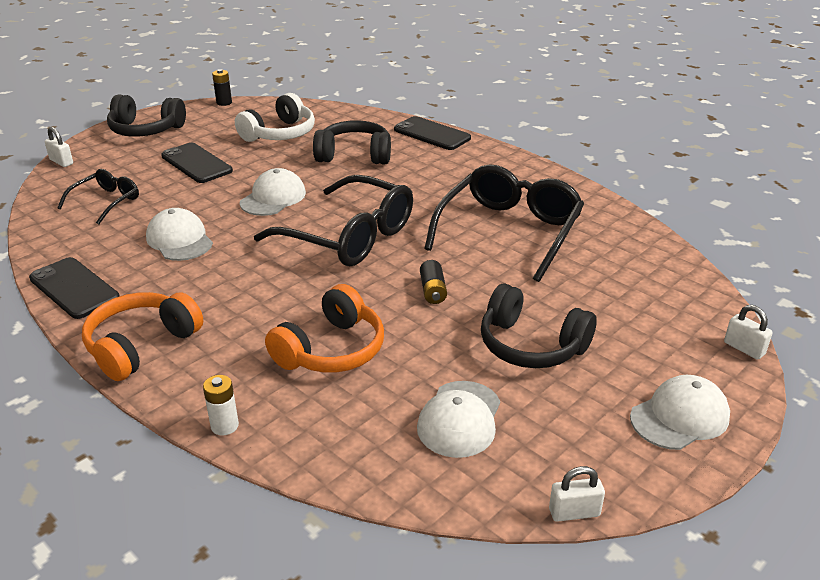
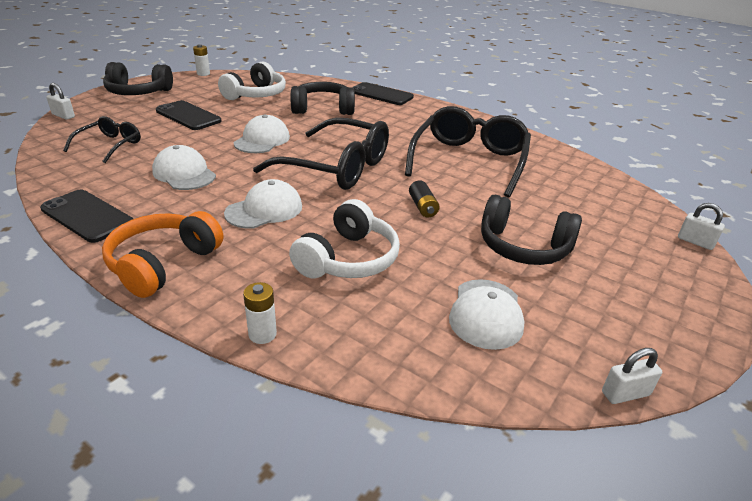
camera: 10 degrees left, 0 degrees up
black battery [212,69,232,106] -> white battery [193,44,210,76]
orange headphones [265,284,384,373] -> white headphones [289,199,400,278]
white cap [630,375,730,450] -> white cap moved to [224,179,302,229]

